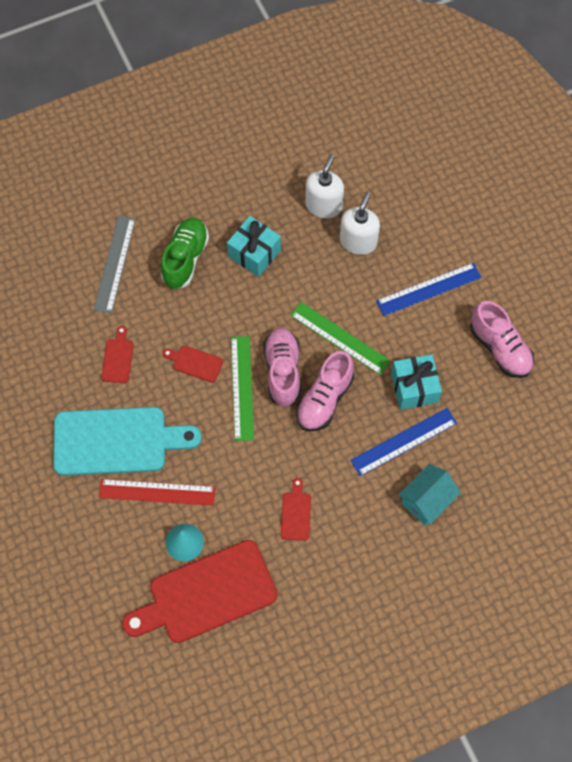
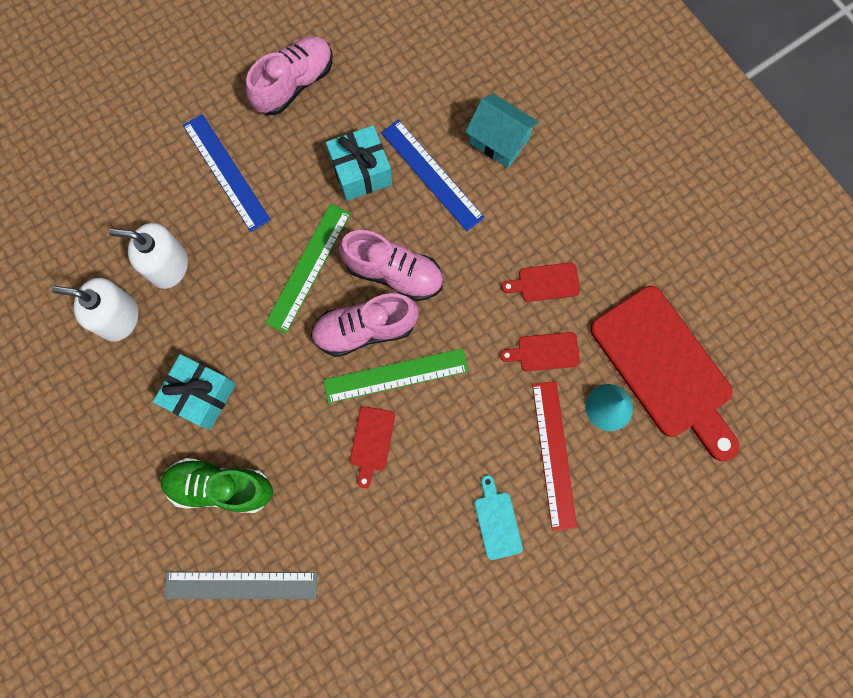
camera: 100 degrees left, 10 degrees up
turquoise cutting board [53,407,202,476] -> turquoise cutting board [474,475,523,560], size x0.42
red cutting board [101,326,134,383] -> red cutting board moved to [500,332,580,371]

